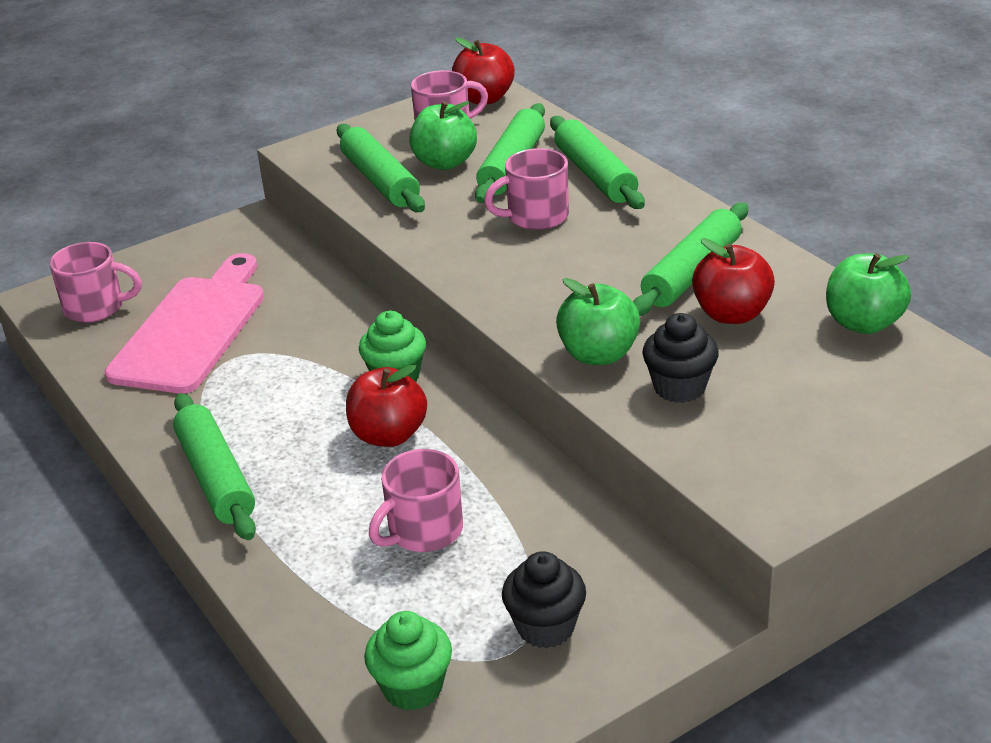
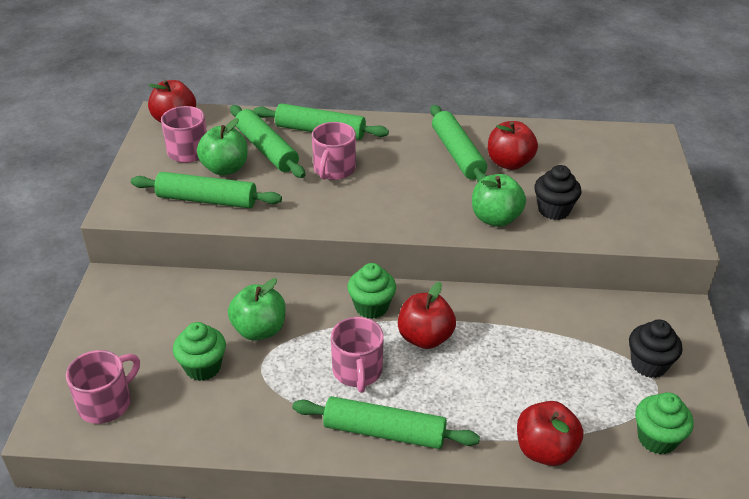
camera: 55 degrees left, 5 degrees up
pink cutting board [105,253,264,394] -> green cupcake [173,322,226,381]
pink mug [369,449,463,552] -> pink mug moved to [331,317,384,393]
green apple [826,253,911,334] -> green apple moved to [228,278,286,341]
none -> red apple [517,401,583,466]

